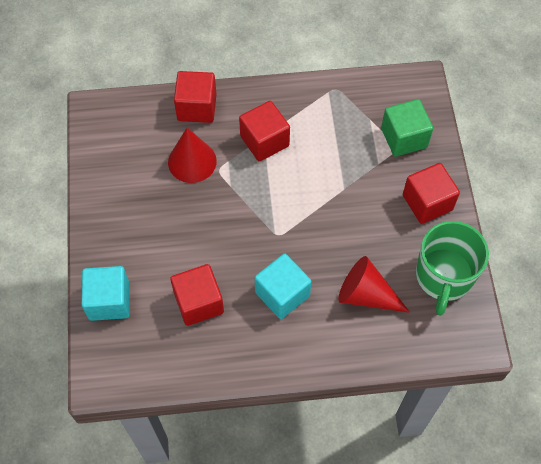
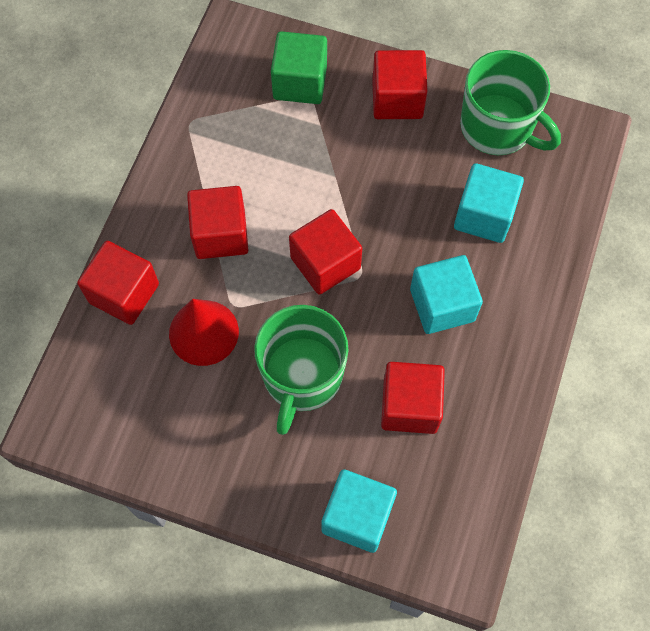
camera: 65 degrees left, 5 degrees up
red cone [338,256,410,313] -> turquoise cube [454,163,524,243]
none -> green mug [254,305,349,435]
none -> red cube [289,209,362,295]

